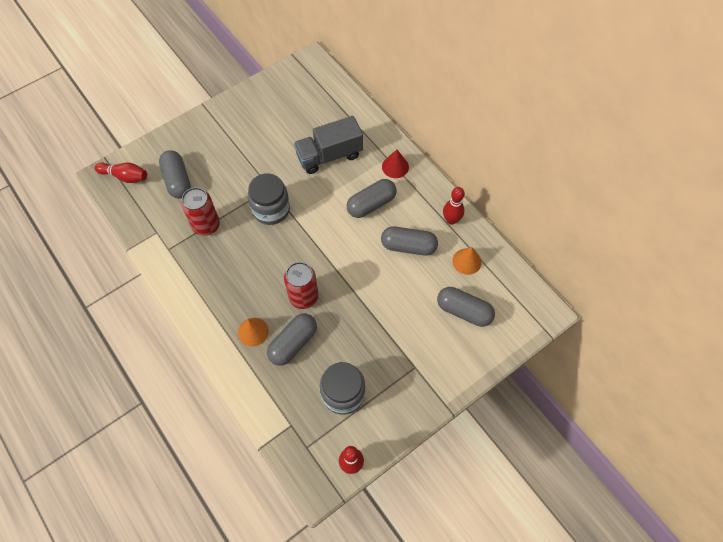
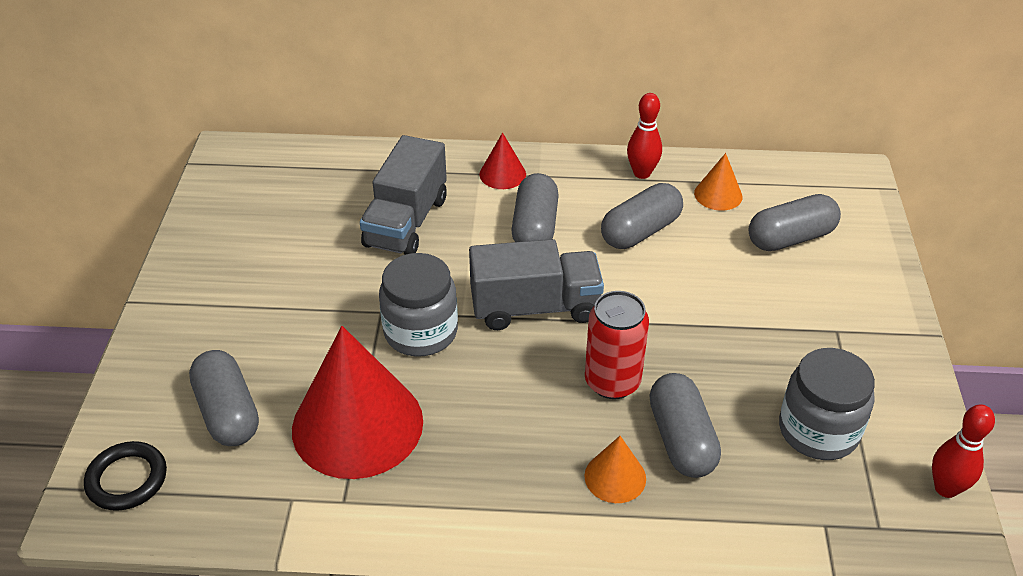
camera: 50 degrees left, 20 degrees down
red bowling pin [95,163,147,183] -> black ring [84,441,167,511]
grey capsule [159,150,191,199] -> grey capsule turned 45 degrees clockwise [189,350,259,446]
red can [181,187,220,236] -> red cone [292,326,423,479]
none -> grey truck [469,239,604,330]

